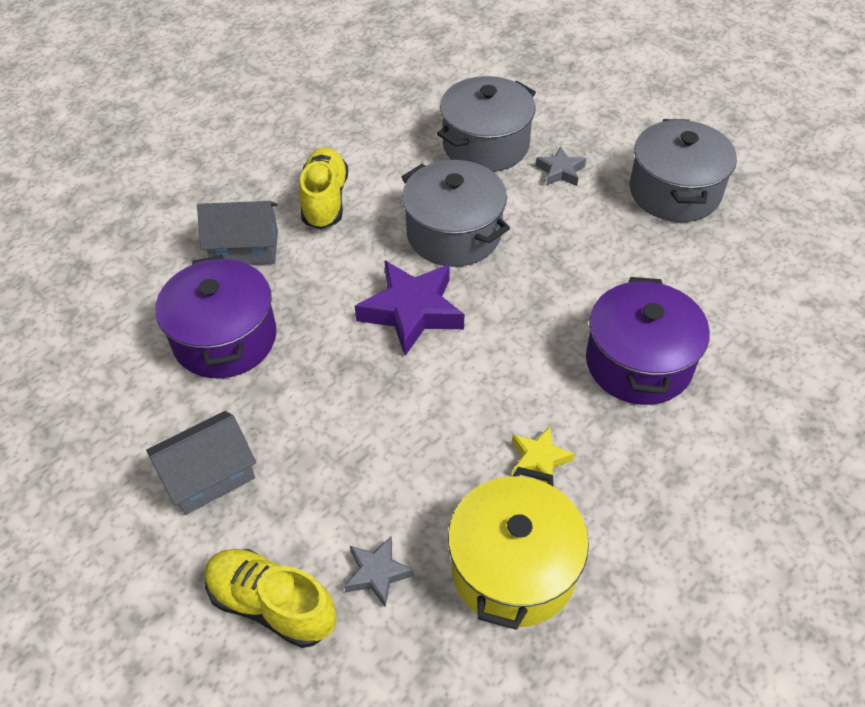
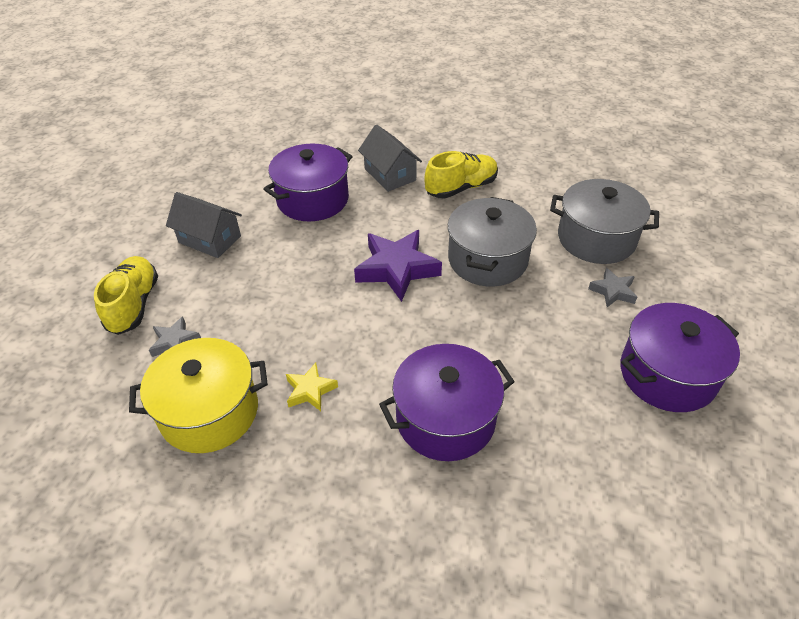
camera: 60 degrees right, 5 degrees down
grey pot [630,119,737,222] -> purple pot [620,303,740,412]

